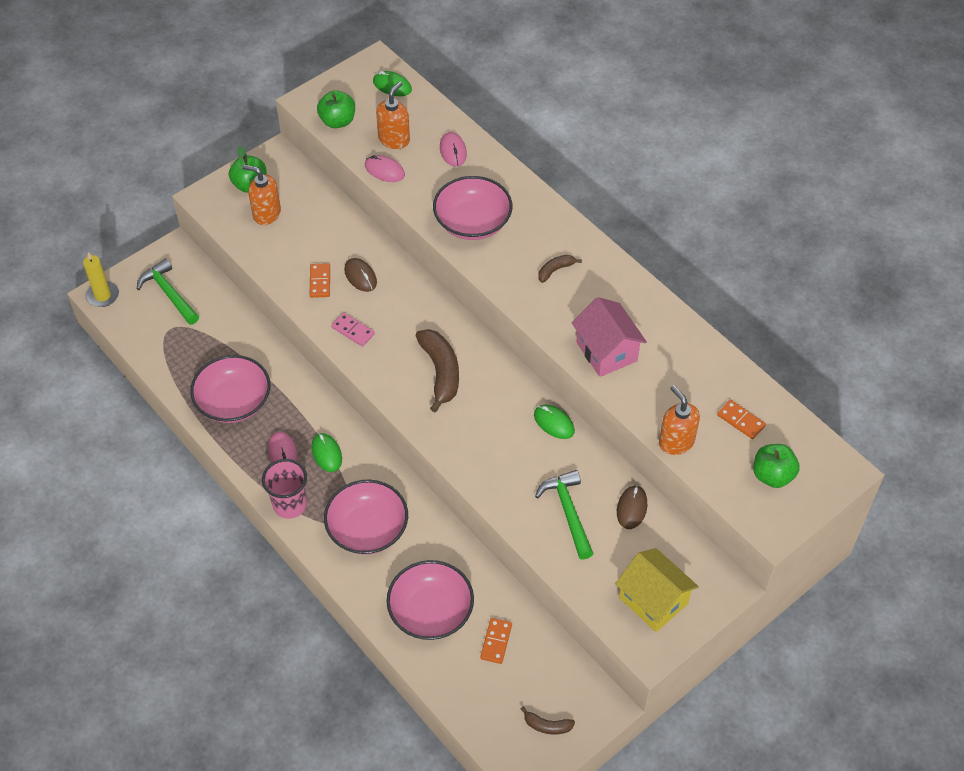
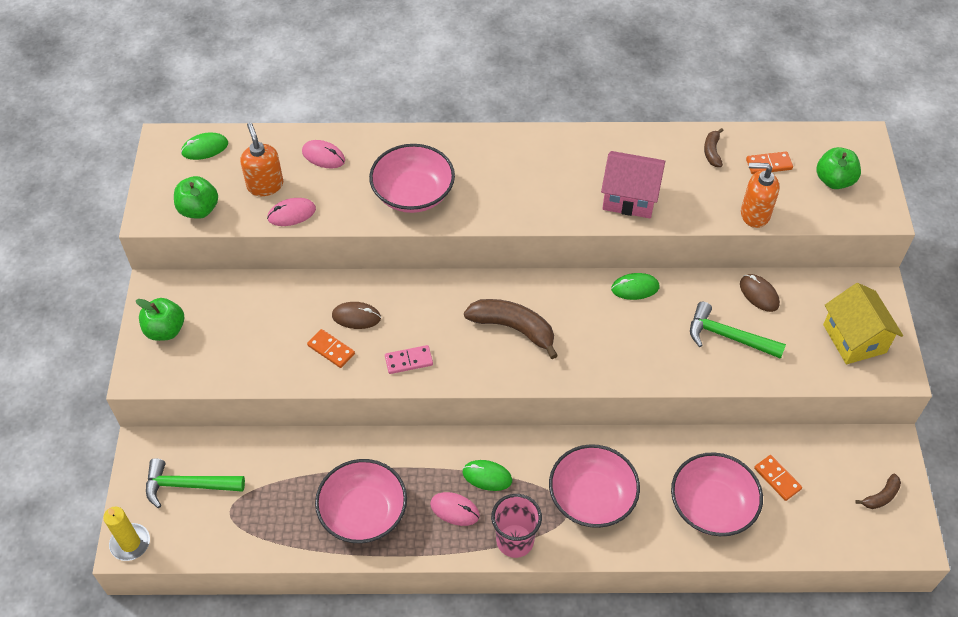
camera: 50 degrees left, 0 degrees up
orange soap dispenser [242,164,281,225] -> none
brown banana [538,255,582,283] -> brown banana moved to [704,128,724,167]
yellow house [615,548,699,632] -> yellow house turned 75 degrees clockwise [823,283,903,364]

